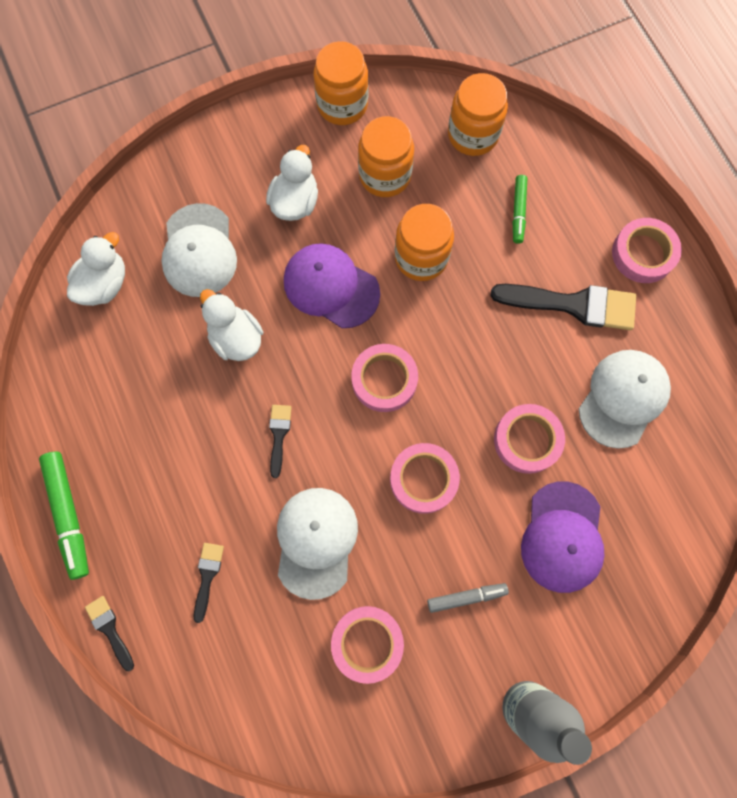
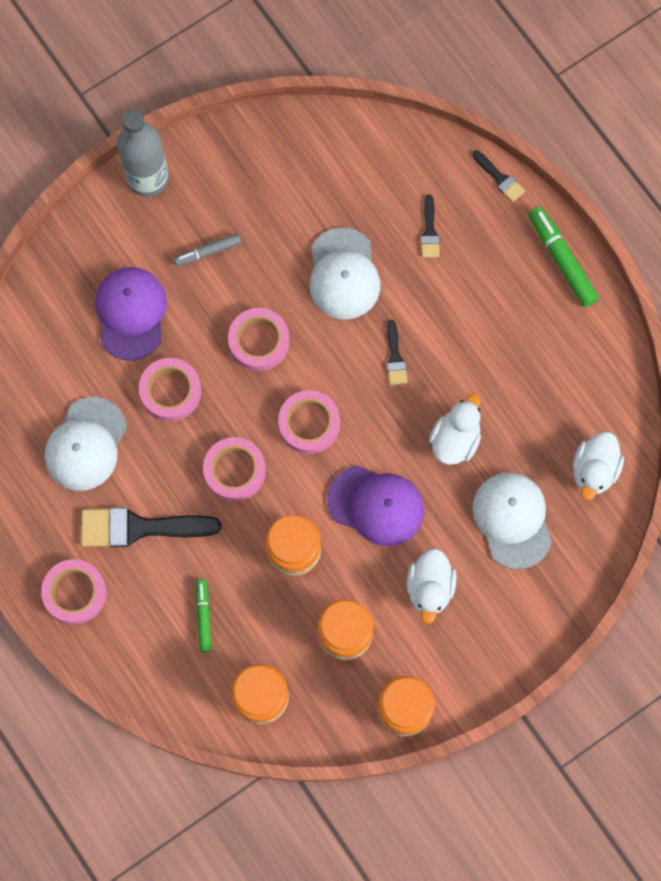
camera: 170 degrees right, 0 degrees up
white duck [200,289,263,361] -> white duck turned 105 degrees counterclockwise [429,394,481,465]
pink tape [331,606,404,684] -> pink tape moved to [203,437,266,501]

